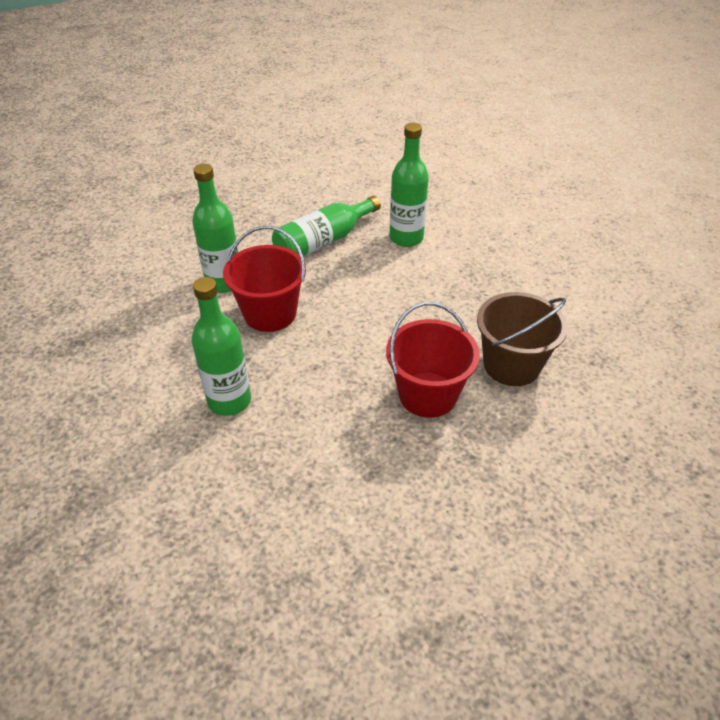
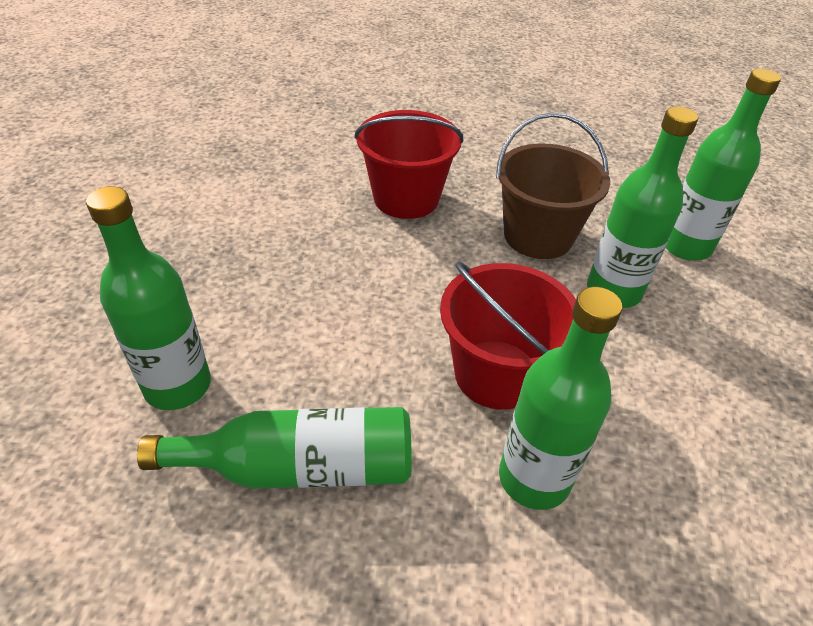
camera: 145 degrees left, 0 degrees up
brown bucket [477,292,568,386] -> brown bucket moved to [496,112,610,259]
none -> green bottle [666,69,781,261]

